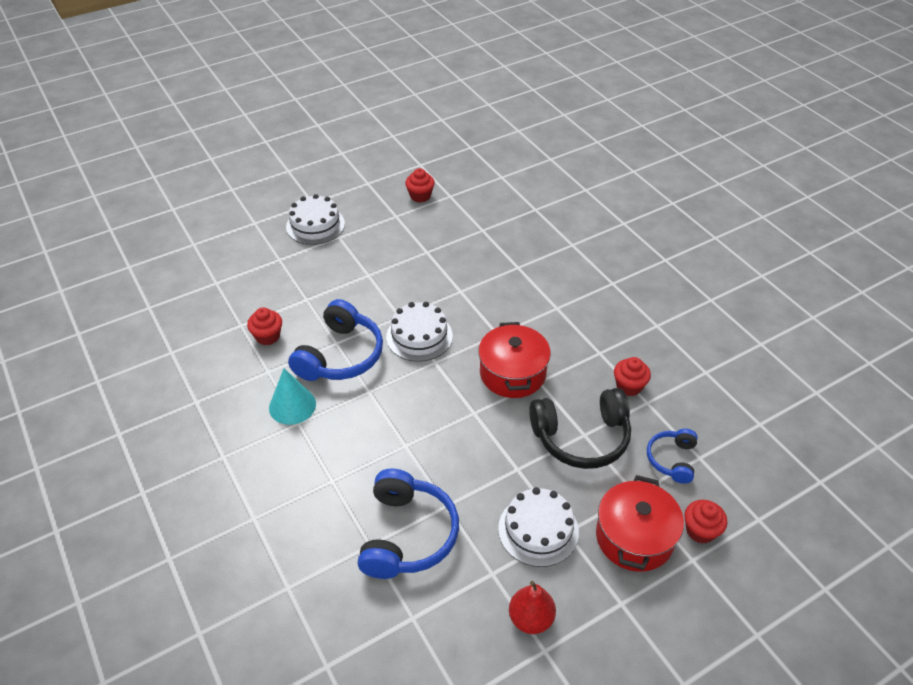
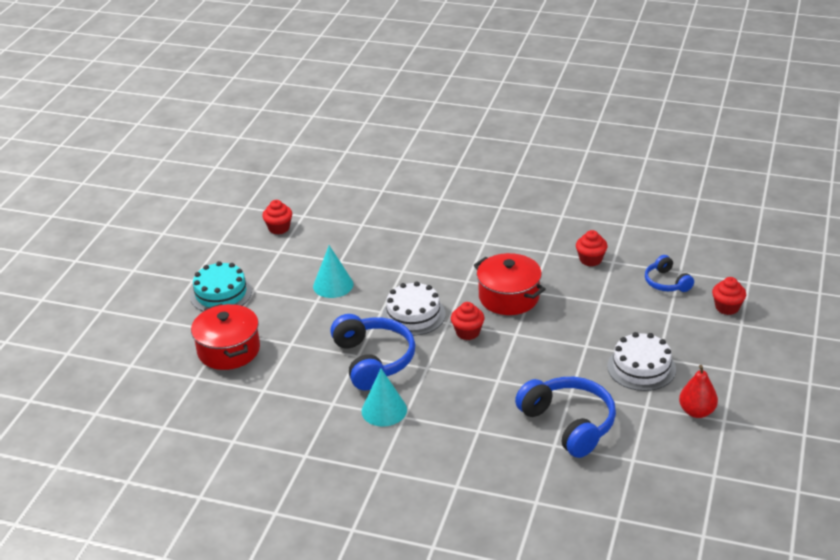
camera: 40 degrees left, 10 degrees down
red cupcake [247,307,282,345] -> red cupcake moved to [451,302,484,340]
white cake [286,194,345,245] -> turquoise cake [190,261,252,312]
black headphones [529,388,631,469] -> none
red pot [596,475,684,572] -> red pot moved to [191,304,260,370]
none -> turquoise cone [313,245,353,298]

